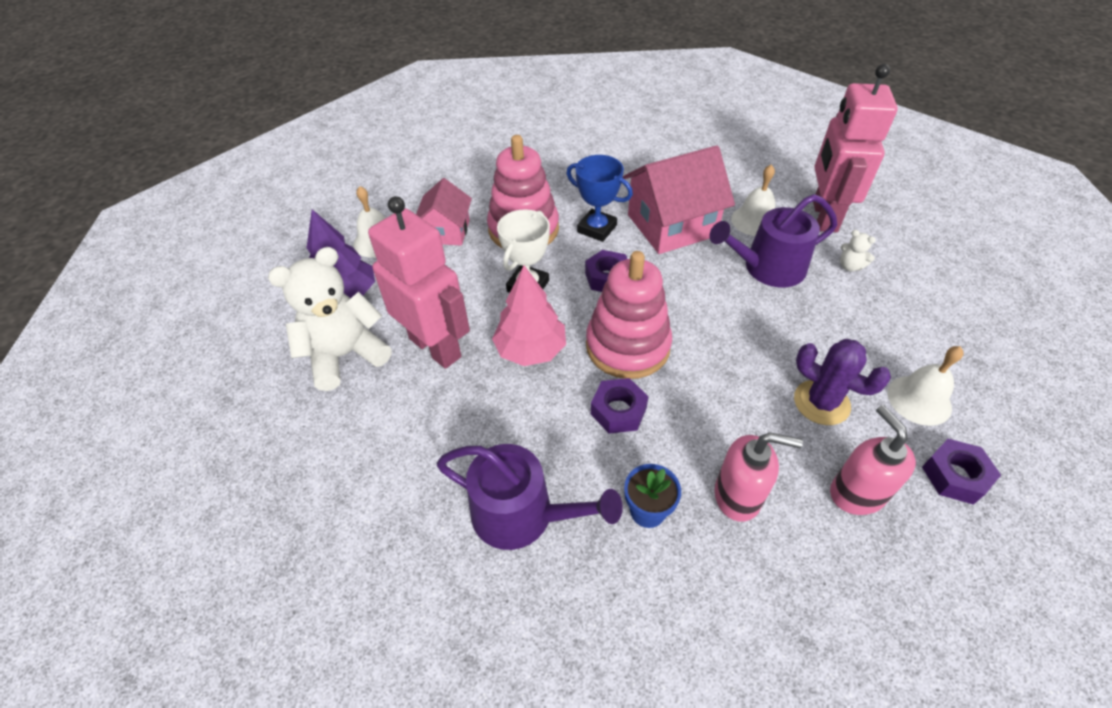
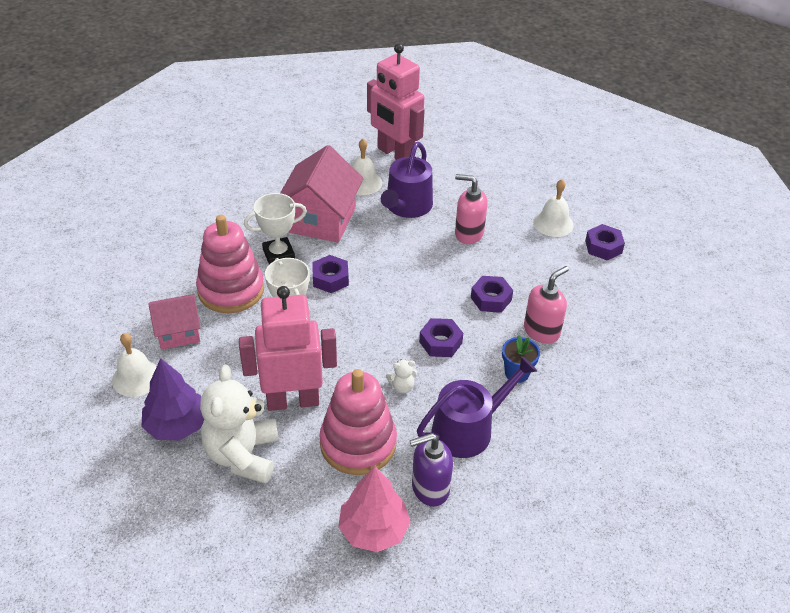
camera: 55 degrees left, 5 degrees down
pink house [416,178,472,245] -> pink house turned 60 degrees counterclockwise [148,294,201,349]
pink tree [492,265,566,366] -> pink tree moved to [338,466,411,552]
blue trophy [566,155,633,242] -> white trophy [244,193,307,264]
pink stacking toy [586,251,672,379] -> pink stacking toy moved to [319,369,397,475]
purple cactus [794,339,891,425] -> none
pink soap dispenser [830,405,916,515] -> pink soap dispenser moved to [455,174,488,244]
white teddy bear [840,230,876,271] -> white teddy bear moved to [386,360,417,393]
none -> purple soap dispenser [410,433,453,507]
none -> purple nut [471,276,513,313]

